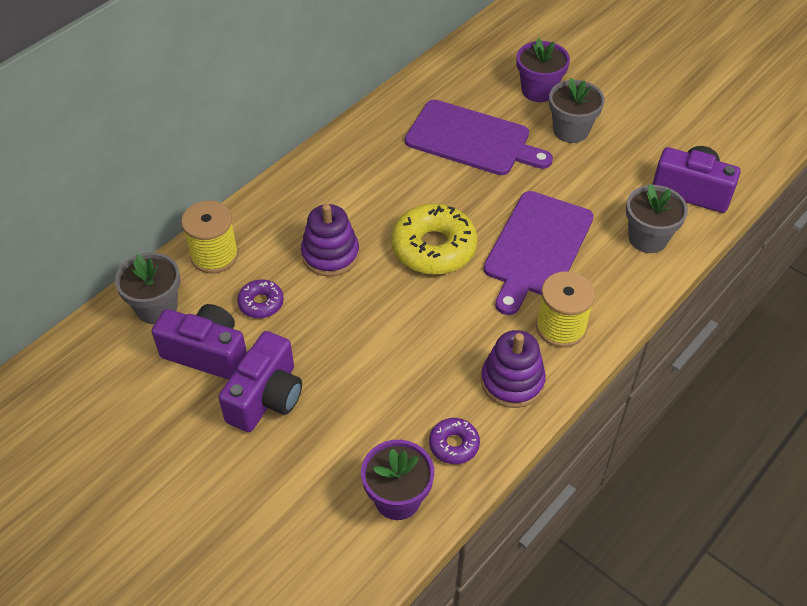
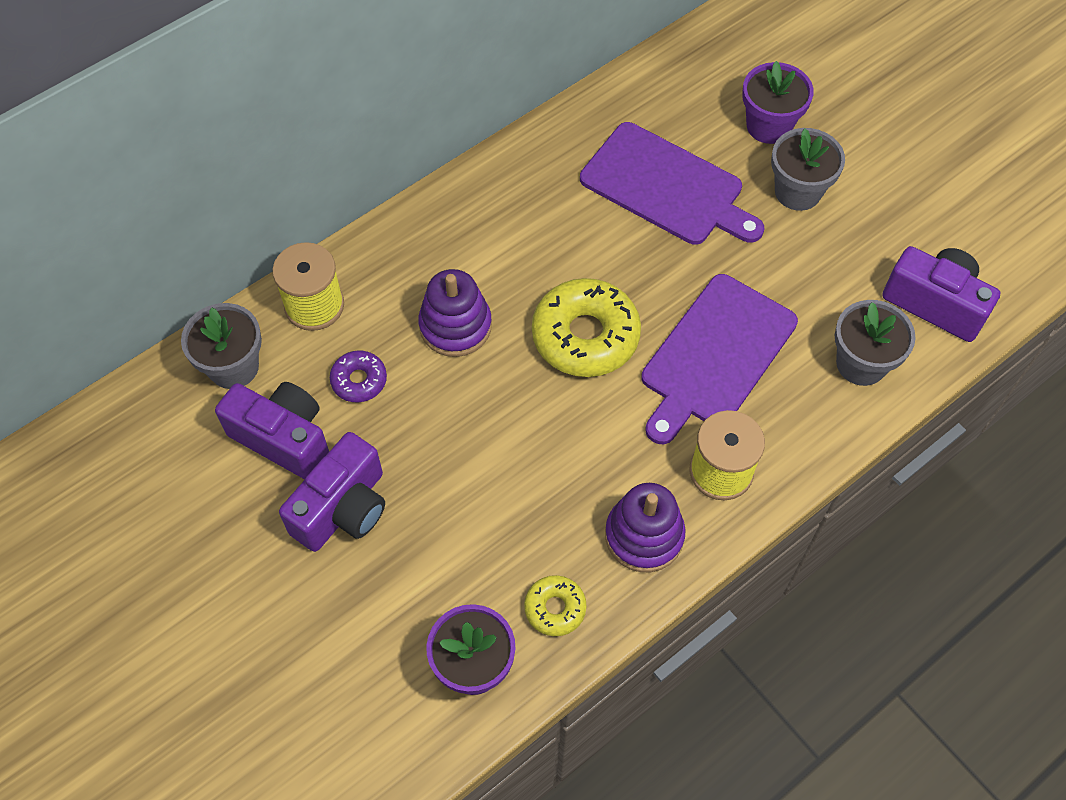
camera: 10 degrees right, 10 degrees up
purple donut [429,418,480,464] -> yellow donut [524,575,587,636]

